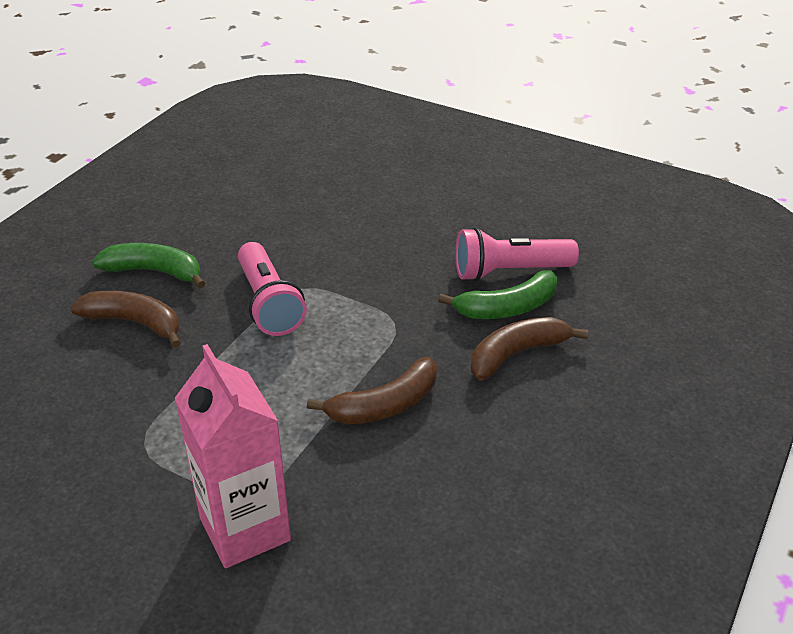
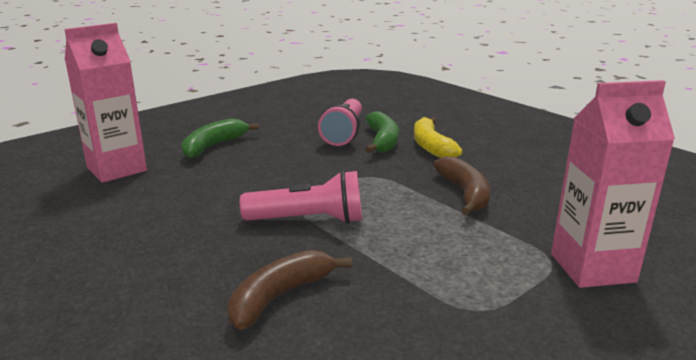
camera: 70 degrees left, 15 degrees down
green banana [92,243,205,288] -> green banana moved to [181,118,259,158]
brown banana [471,317,588,381] -> yellow banana [414,117,463,158]
none -> pink carton [64,23,147,183]

